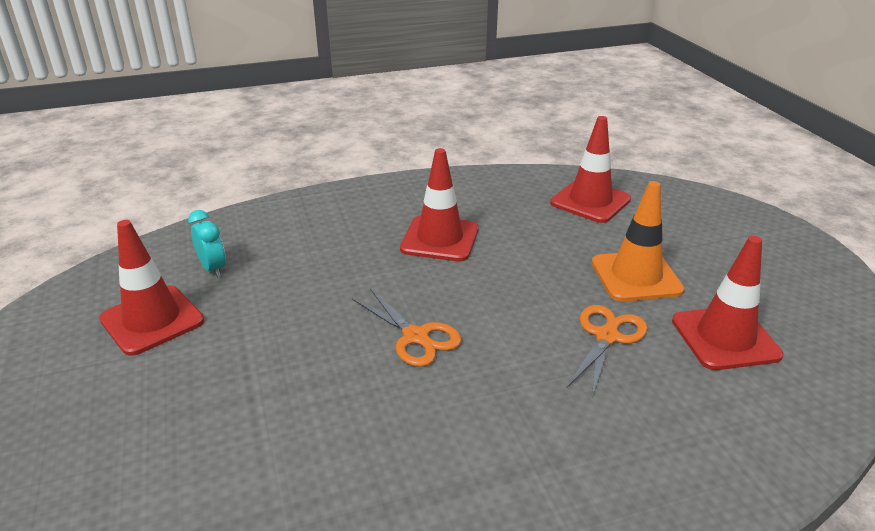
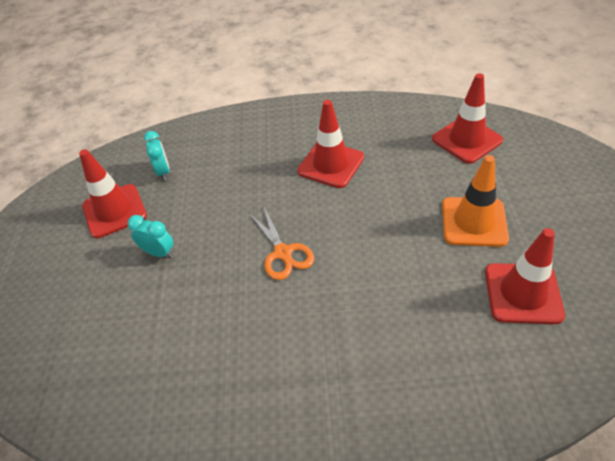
camera: 20 degrees right, 15 degrees up
orange scissors [567,305,647,397] -> none
none -> turquoise clock [127,215,173,258]

